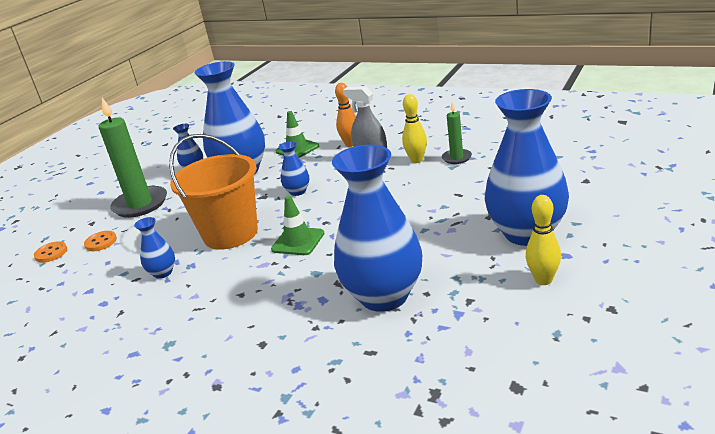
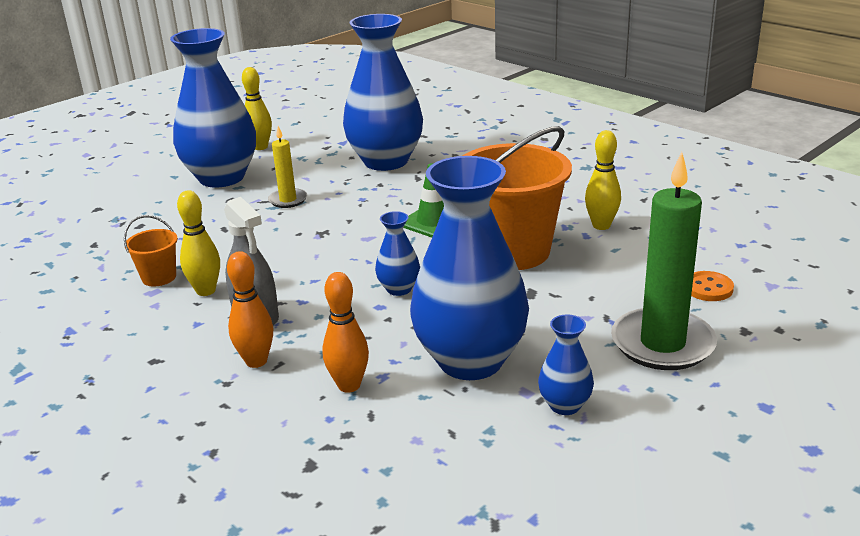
camera: 165 degrees left, 0 degrees up
orange button [34,241,67,263] -> none
blue vase [134,217,175,279] -> yellow bowling pin [585,130,621,230]
green traffic cone [275,111,319,158] -> orange bowling pin [322,272,369,393]
green candle [442,102,472,164] -> orange bucket [124,215,178,286]
none -> yellow candle [268,126,307,208]

